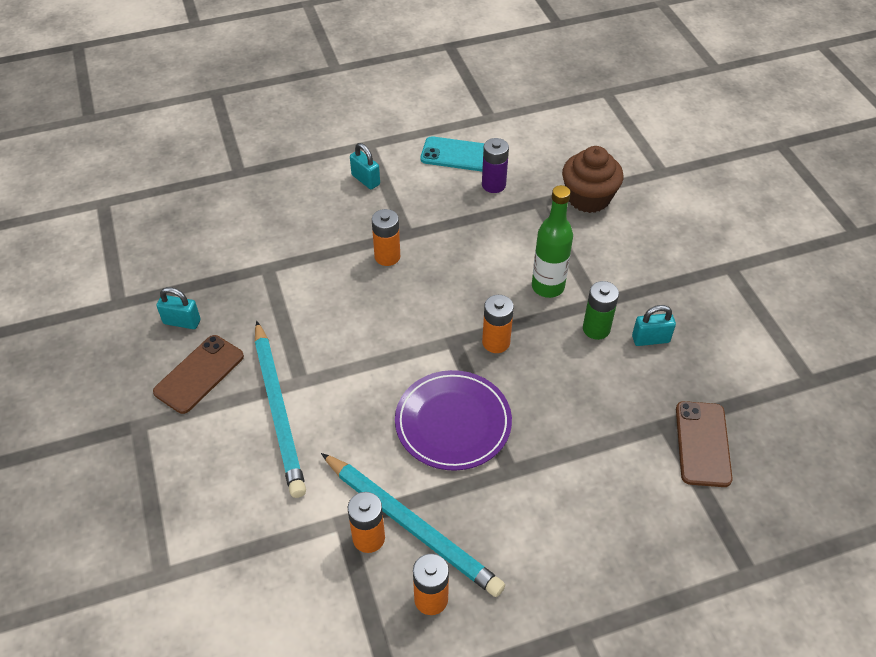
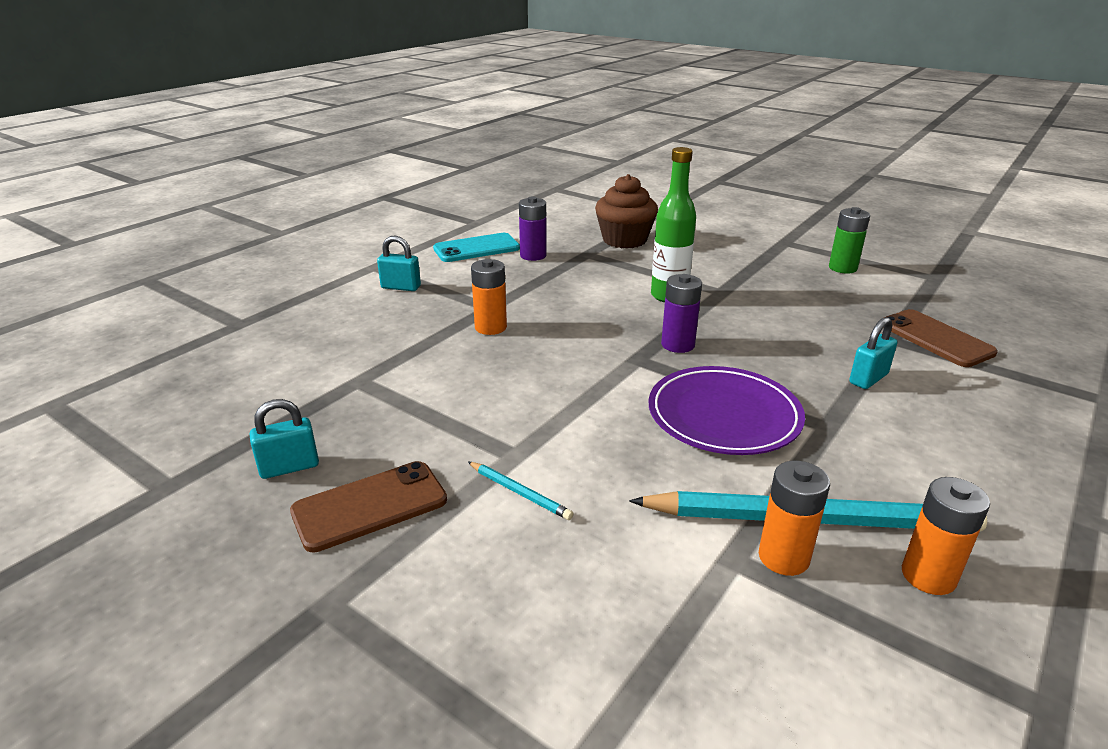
camera: 35 degrees left, 20 degrees down
brown phone [153,335,244,414] -> brown phone turned 60 degrees clockwise [290,461,447,552]
turquoise pencil [255,321,306,498] -> turquoise pencil [468,462,574,520], size x0.41
orange battery [482,295,514,353] -> purple battery [661,274,702,353]
green battery [583,281,619,340] -> green battery moved to [829,207,870,274]
turquoise padlock [632,305,676,346] -> turquoise padlock moved to [849,317,897,389]

